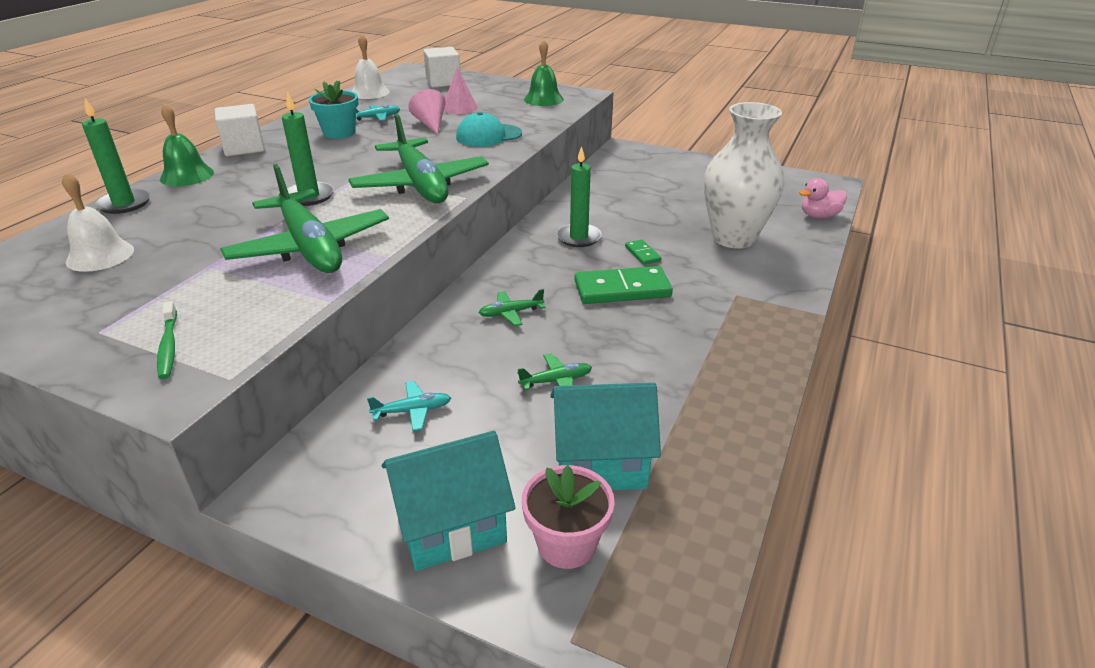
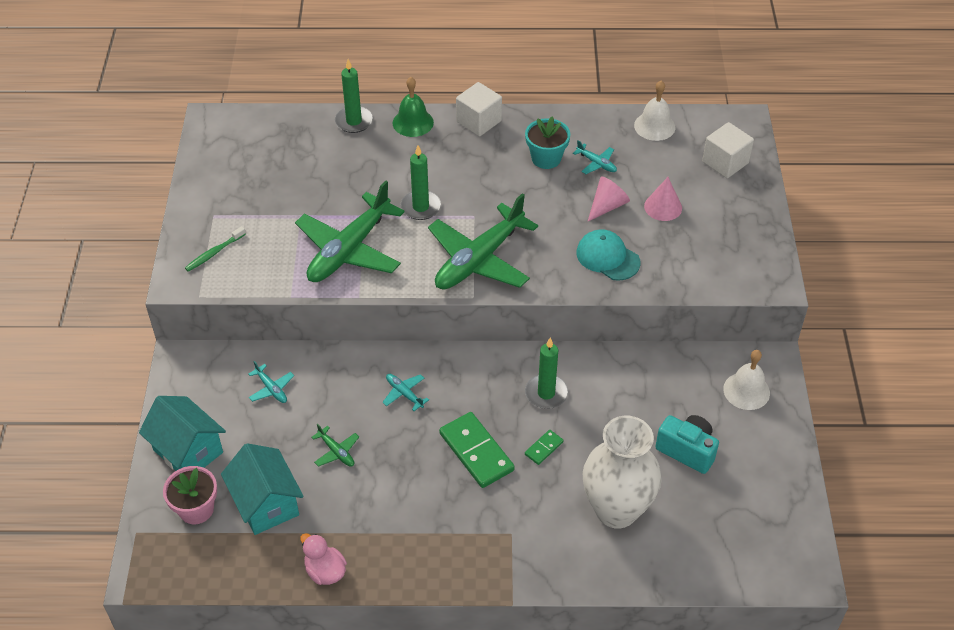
camera: 65 degrees right, 15 degrees up
white bell [62,172,134,272] -> white bell moved to [723,350,770,410]
green plane [479,289,545,326] -> turquoise plane [382,374,429,411]
green bell [524,39,564,106] -> none
pink duck [799,178,847,218] -> pink duck moved to [300,533,347,585]
none -> turquoise camera [655,415,719,474]

